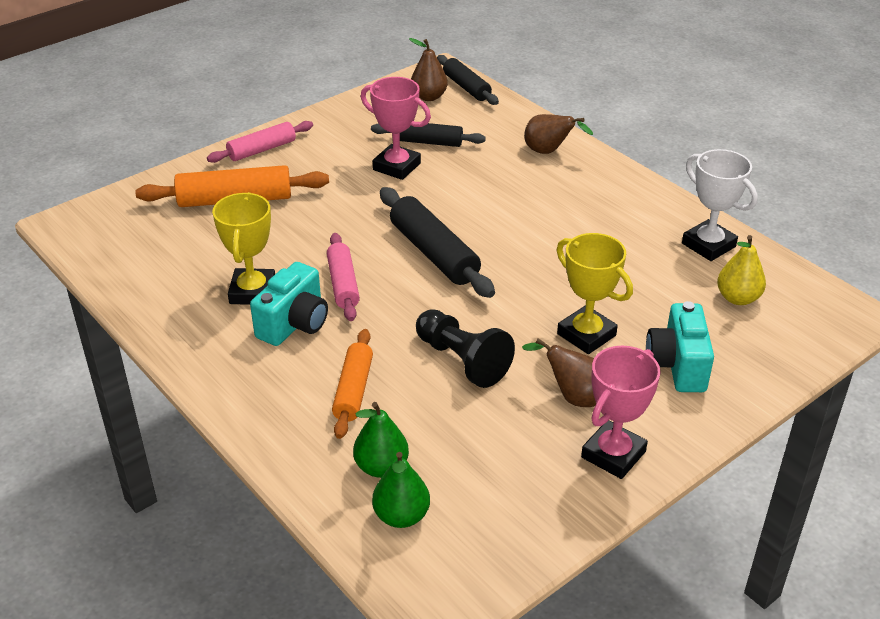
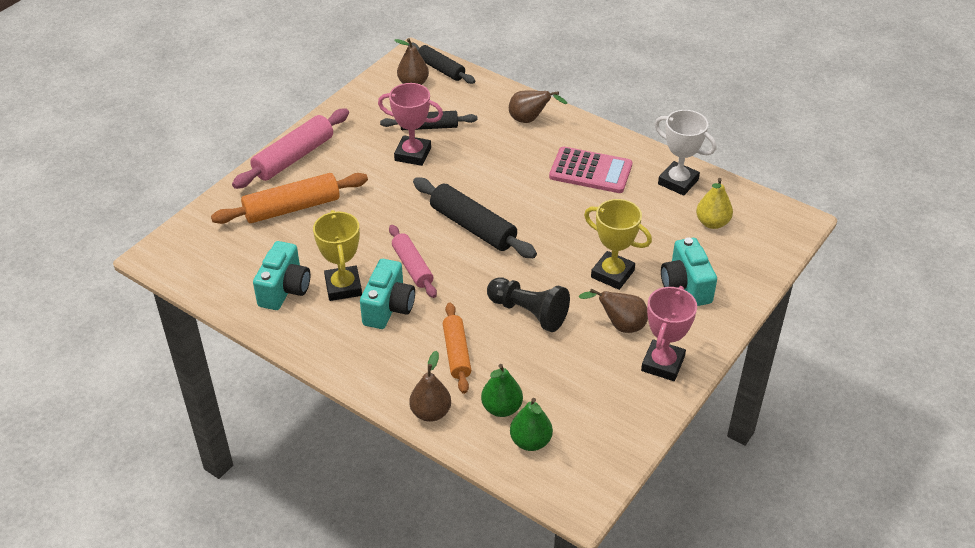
camera: 15 degrees left, 5 degrees up
pink rolling pin [207,121,313,163] -> pink rolling pin [232,108,349,189], size x1.53
none -> turquoise camera [253,241,310,310]
none -> brown pear [409,351,451,422]
none -> pink calculator [549,146,632,193]

